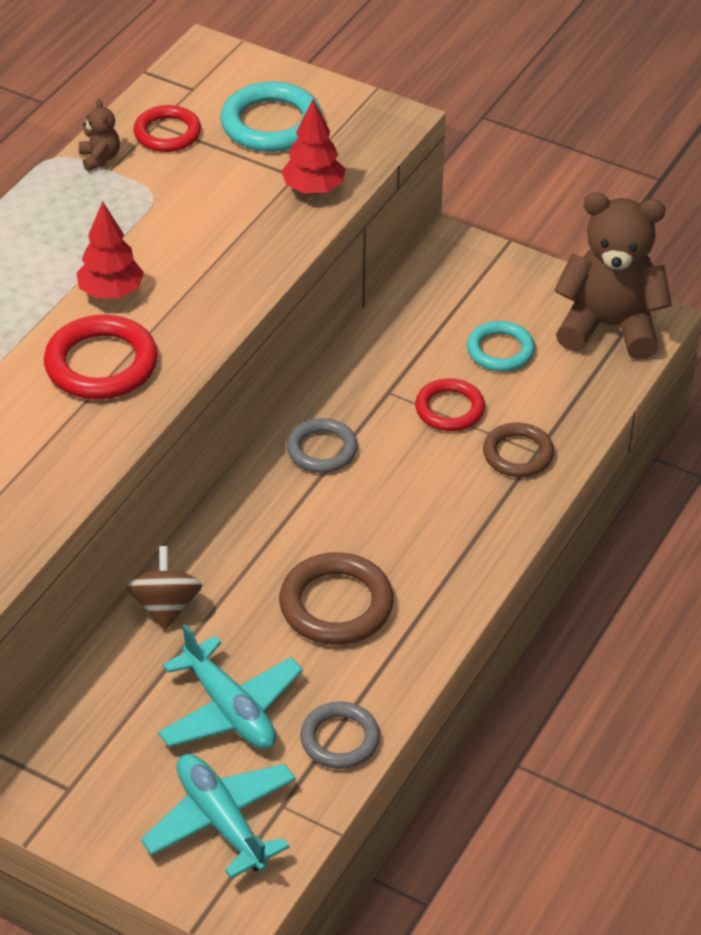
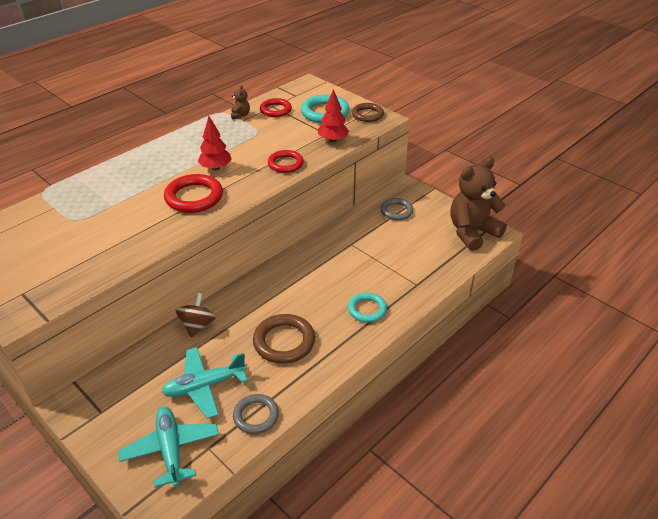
camera: 15 degrees right, 5 degrees down
turquoise plane [158,624,303,749] -> turquoise plane turned 90 degrees clockwise [162,347,248,419]
grey ring [287,418,358,473] -> grey ring moved to [380,198,413,220]
red ring [415,378,485,431] -> red ring moved to [268,150,304,173]
turquoise ring [467,321,535,372] -> turquoise ring moved to [348,292,387,322]
brown ring [483,423,554,477] -> brown ring moved to [352,103,384,122]
brown teddy bear [554,192,672,360] -> brown teddy bear turned 60 degrees counterclockwise [450,157,507,251]

